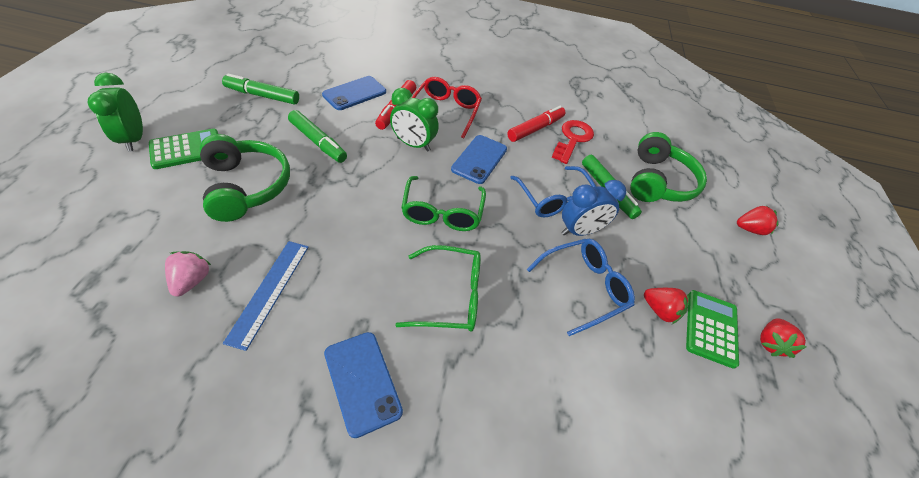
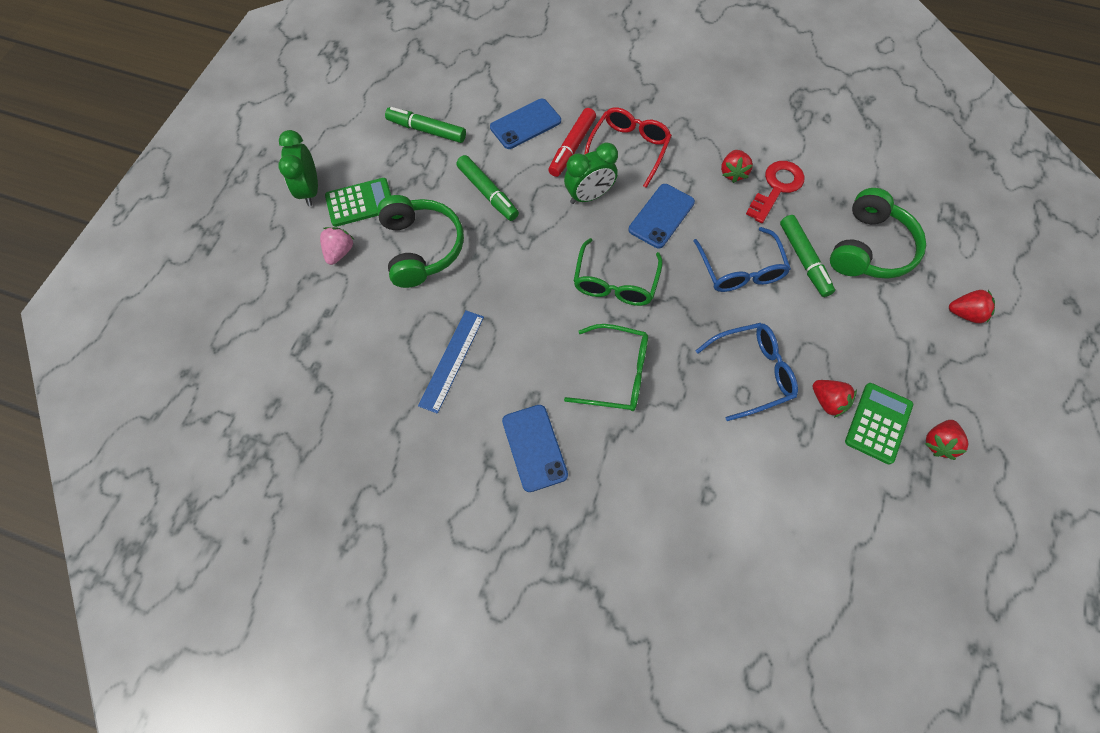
camera: 15 degrees right, 15 degrees up
pink strawberry [165,251,211,297] -> pink strawberry moved to [320,227,354,265]
green clock [390,88,439,152] -> green clock turned 60 degrees counterclockwise [564,142,618,204]
red marker [507,106,565,142] -> red strawberry [721,150,753,183]
blue clock [561,180,626,236] -> none

